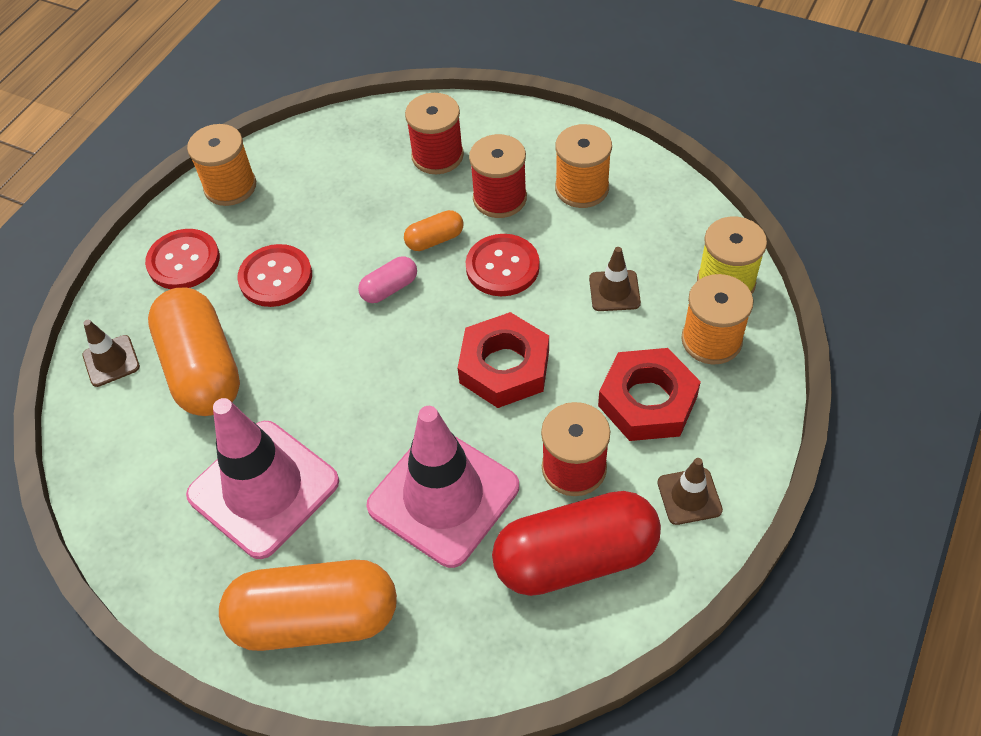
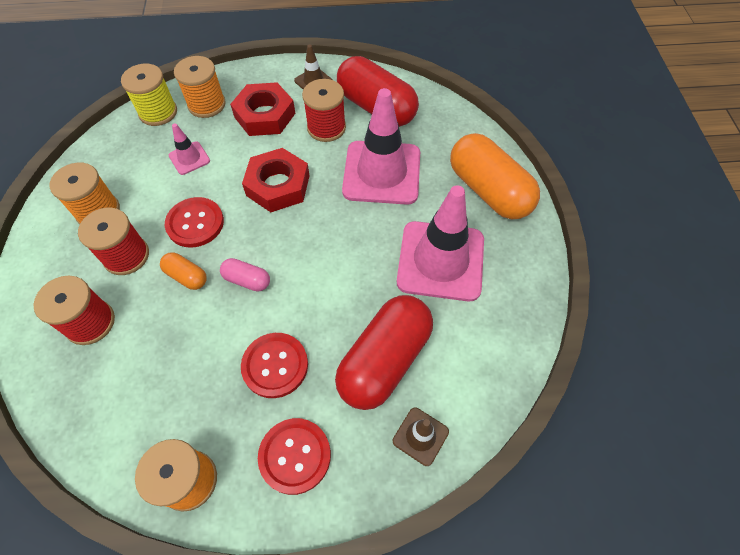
camera: 125 degrees left, 5 degrees up
orange capsule [148,288,240,416] -> red capsule [335,295,433,410]
brown traffic cone [589,247,641,311] -> pink traffic cone [169,123,210,175]

